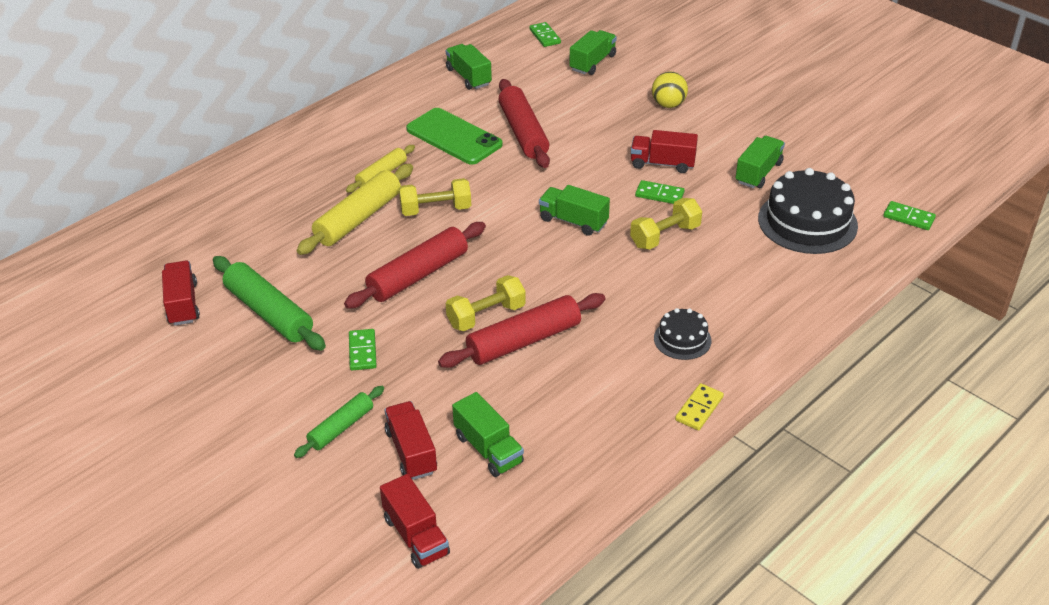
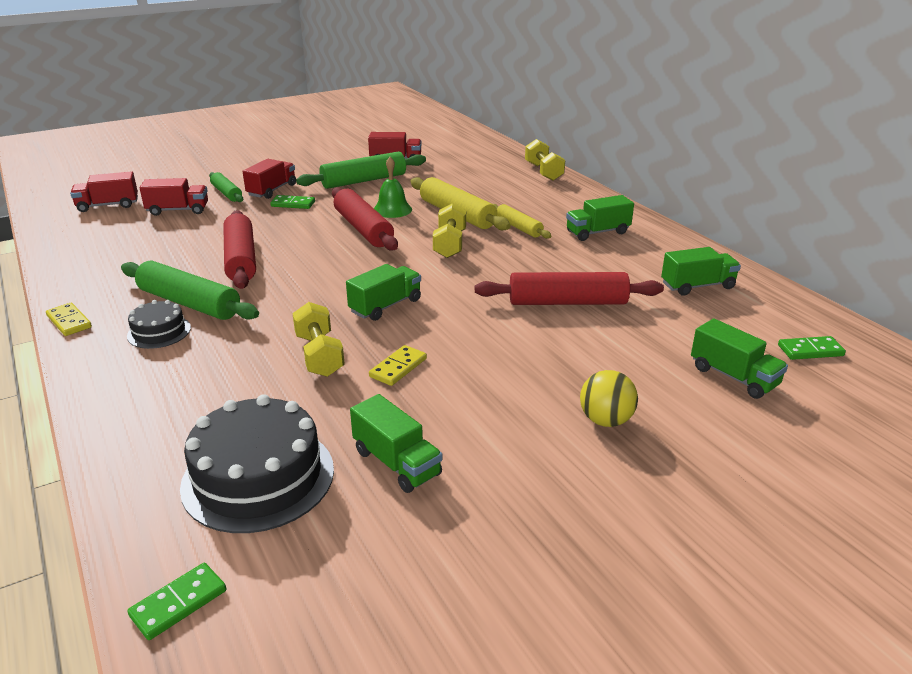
camera: 105 degrees right, 10 degrees down
green phone [406,108,503,165] -> none
yellow dumbbell [446,275,526,331] -> yellow dumbbell moved to [525,139,565,181]
green truck [452,392,524,477] -> green truck moved to [566,195,634,241]
red truck [631,130,698,173] -> red truck moved to [243,159,296,199]
green domino [635,180,684,204] -> yellow domino [369,345,427,386]
none -> green rolling pin [121,261,259,320]
none -> green bell [374,157,412,218]

